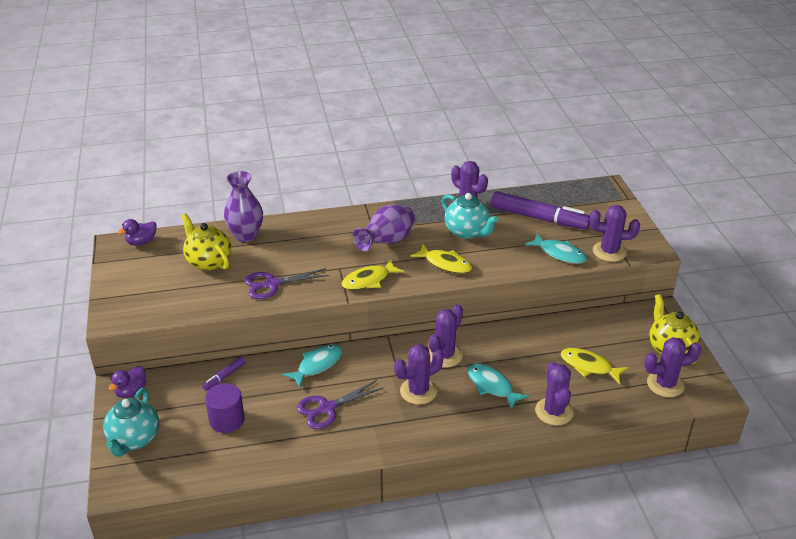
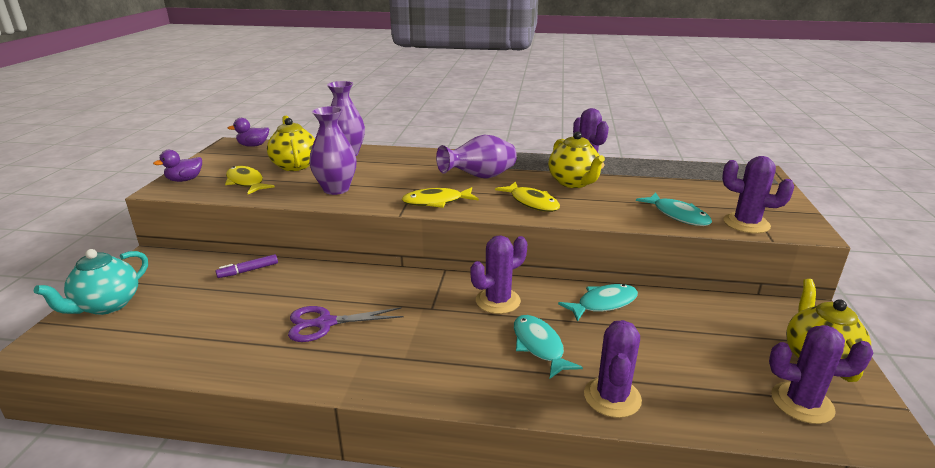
camera: 20 degrees right, 10 degrees down
purple duck [109,366,146,398] -> purple duck moved to [153,150,202,182]
purple cylinder [205,383,245,433] -> none
purple scissors [245,268,330,299] -> purple vase [309,106,357,195]
turquoise fish [283,344,342,387] -> turquoise fish moved to [558,284,638,322]
purple cactus [394,344,444,405] -> none
turquoise teapot [442,193,499,239] -> yellow teapot [548,131,605,188]
purple marker [491,191,590,230] -> none
yellow fish [560,348,629,384] -> yellow fish moved to [225,166,275,194]

